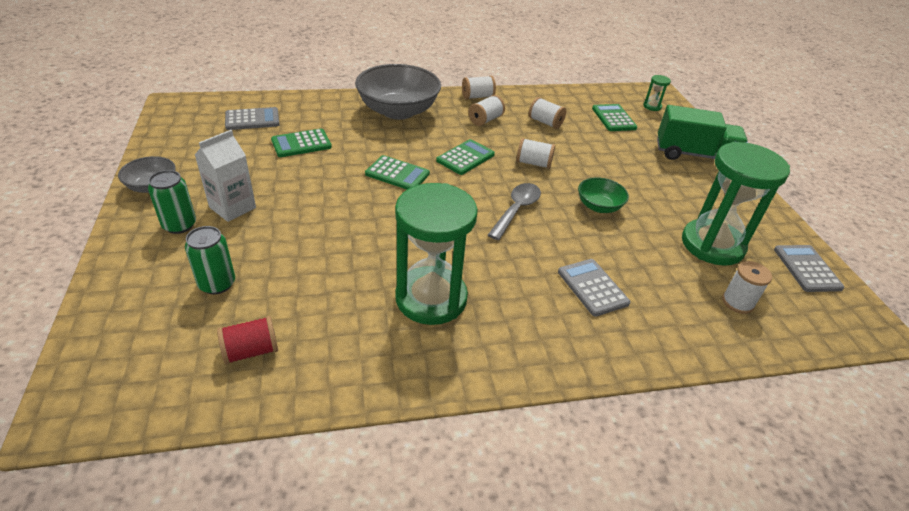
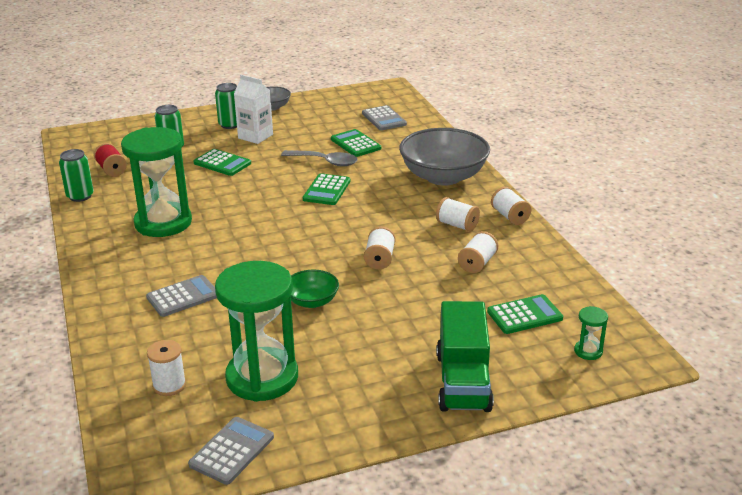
camera: 85 degrees right, 10 degrees down
green calculator [436,139,495,175] -> green calculator moved to [193,149,251,176]
grey spoon [488,183,541,240] -> grey spoon moved to [281,150,358,166]
grey calculator [774,245,845,292] -> grey calculator turned 45 degrees counterclockwise [188,417,274,485]
none -> green can [59,149,94,202]

